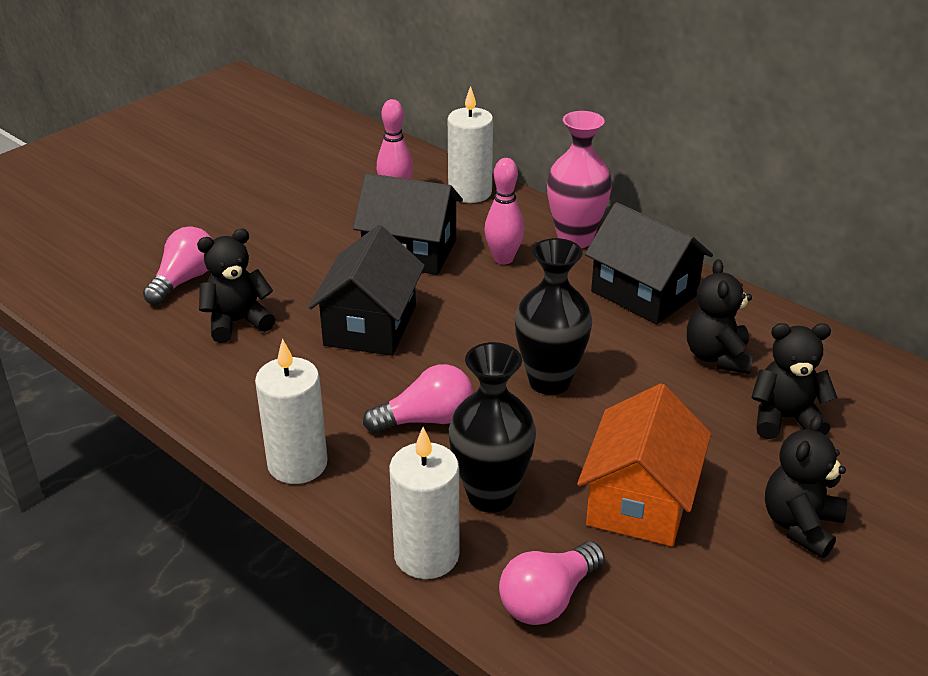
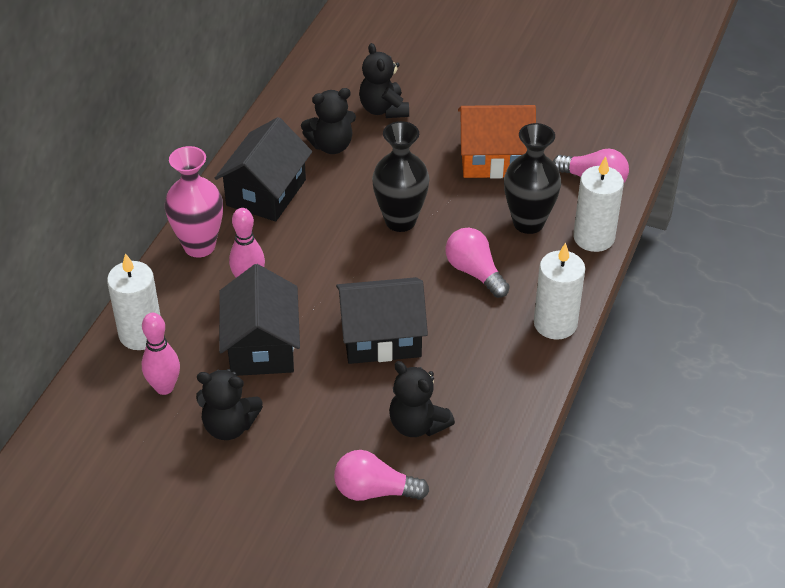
camera: 110 degrees left, 10 degrees up
black teddy bear [765,414,847,558] -> black teddy bear moved to [196,369,263,440]

